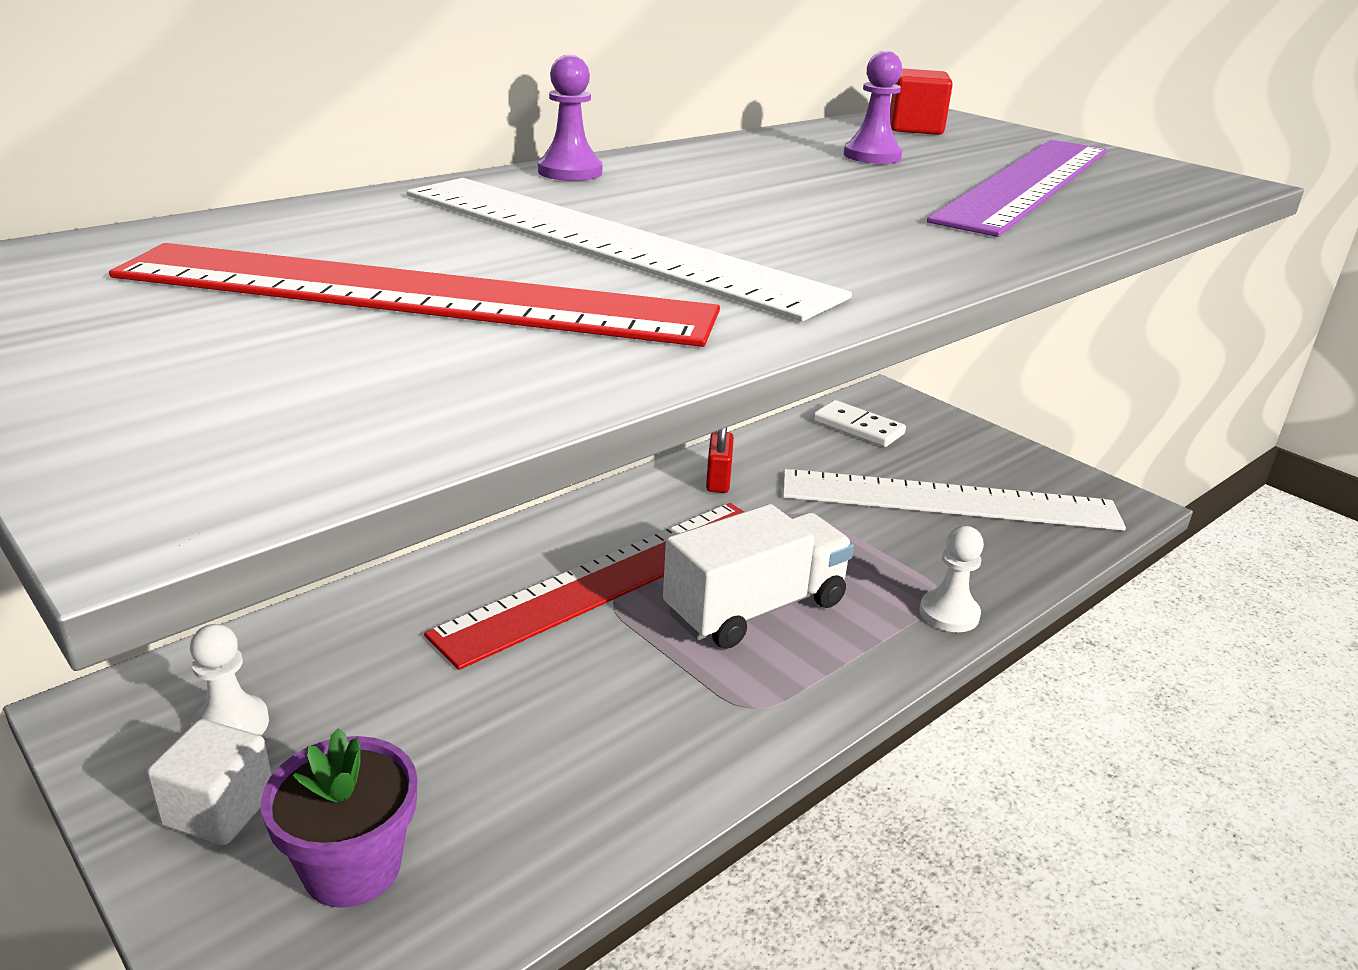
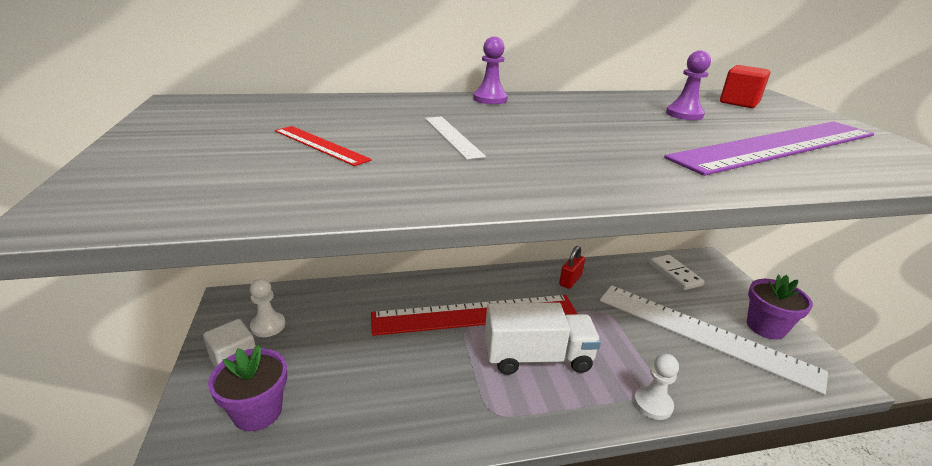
camera: 30 degrees right, 0 degrees up
red ruler [109,243,720,347] -> red ruler [275,126,372,166], size x0.42
white ruler [407,178,852,321] -> white ruler [425,116,486,159], size x0.42
none -> purple flower pot [747,274,813,340]

